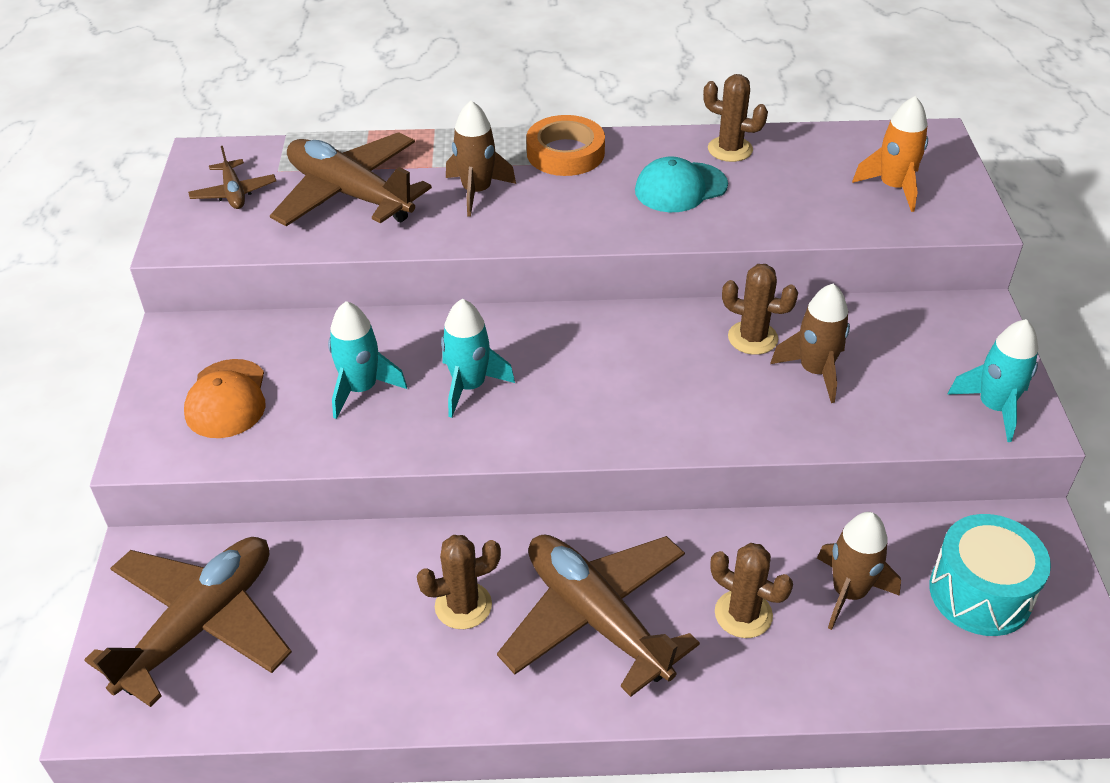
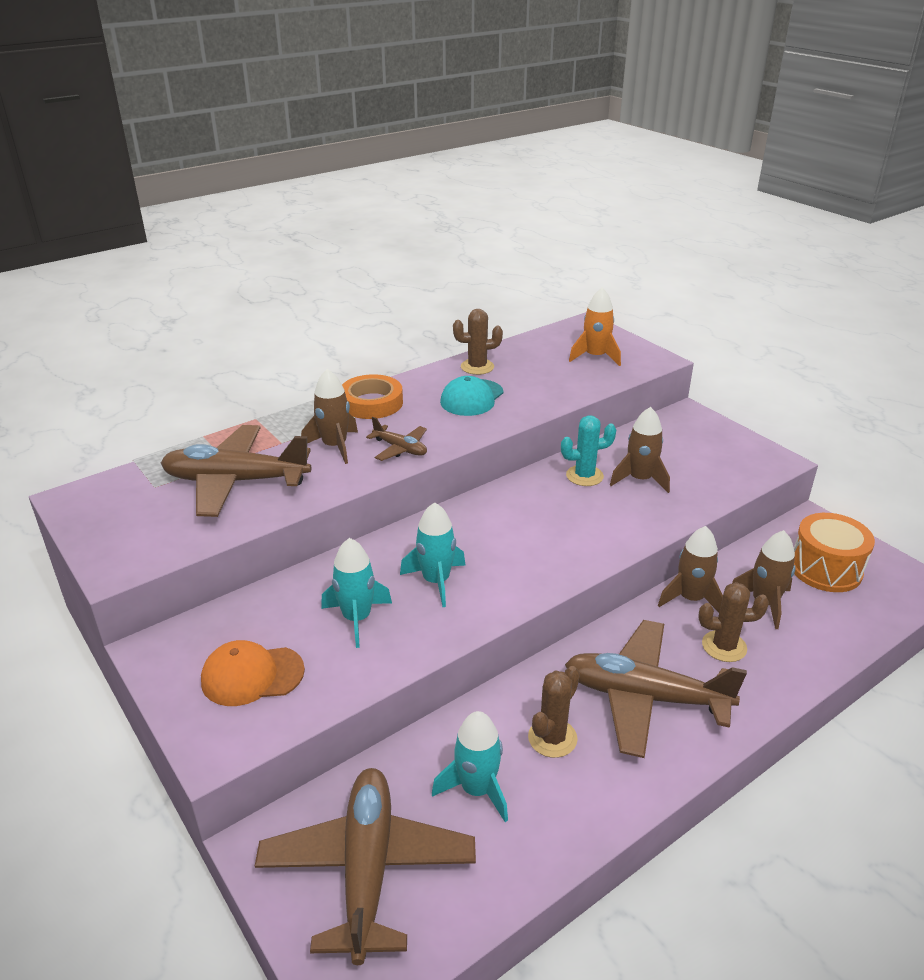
camera: 35 degrees left, 10 degrees down
orange cap [184,359,266,438] -> orange cap turned 120 degrees clockwise [201,640,305,706]
brown plane [188,146,276,209] -> brown plane moved to [366,417,427,461]
brown cactus [722,264,798,355] -> turquoise cactus [561,415,616,486]
turquoise drum [929,514,1051,636] -> orange drum [794,513,875,592]
turquoise rocket [947,319,1038,442] -> turquoise rocket moved to [432,711,508,822]
none -> brown rocket [658,526,723,613]

